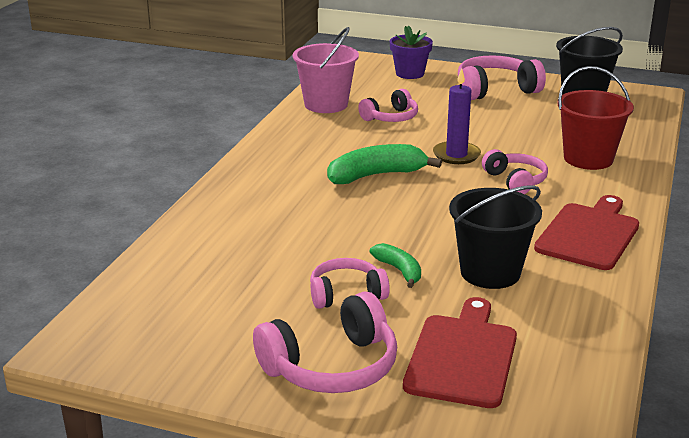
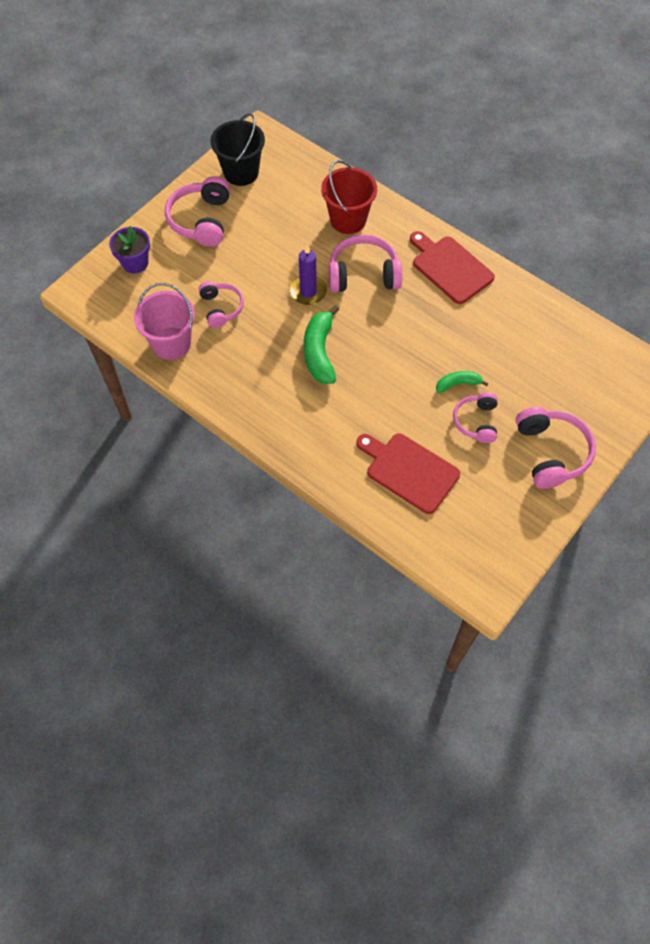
camera: 70 degrees left, 35 degrees up
red cutting board [403,297,517,408] -> red cutting board moved to [356,433,460,514]
black bucket [449,186,542,289] -> none
pink headphones [482,149,548,194] -> pink headphones [329,234,402,292], size x1.57

